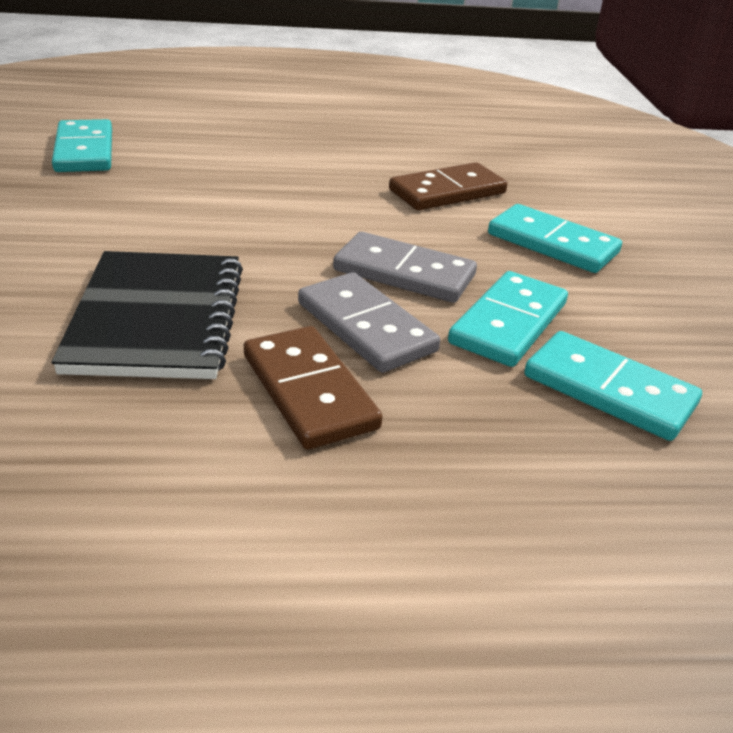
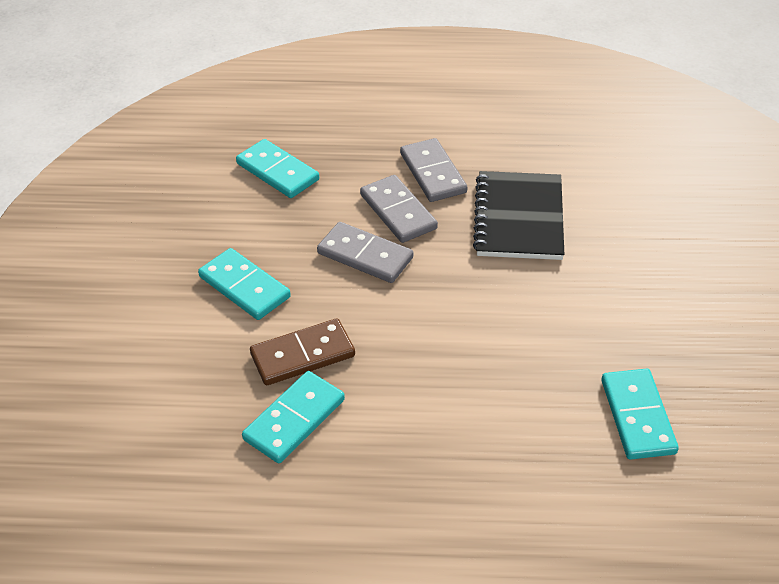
camera: 170 degrees left, 10 degrees up
brown domino [244,326,383,450] -> grey domino [400,138,467,202]
turquoise domino [448,271,568,367] -> turquoise domino moved to [242,371,345,463]

